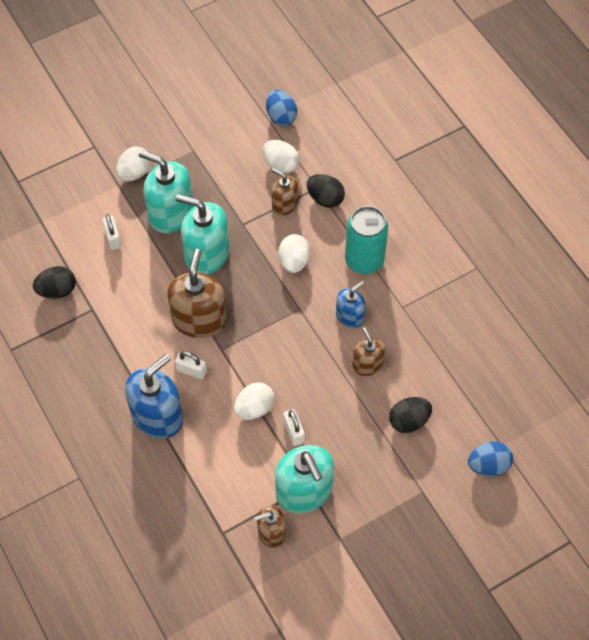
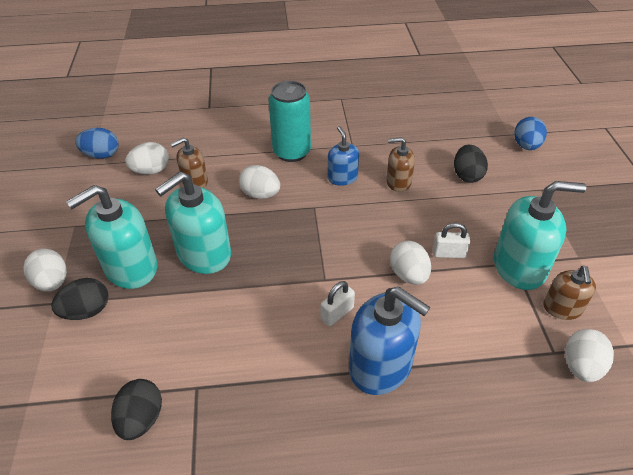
camera: 65 degrees left, 15 degrees down
white padlock [102,214,121,250] -> none
blue soap dispenser [125,354,183,439] -> blue soap dispenser turned 150 degrees clockwise [349,286,430,395]
brown soap dispenser [167,249,227,338] -> none
black egg [307,174,345,208] -> black egg moved to [51,278,109,320]
none -> white egg [565,329,614,382]

